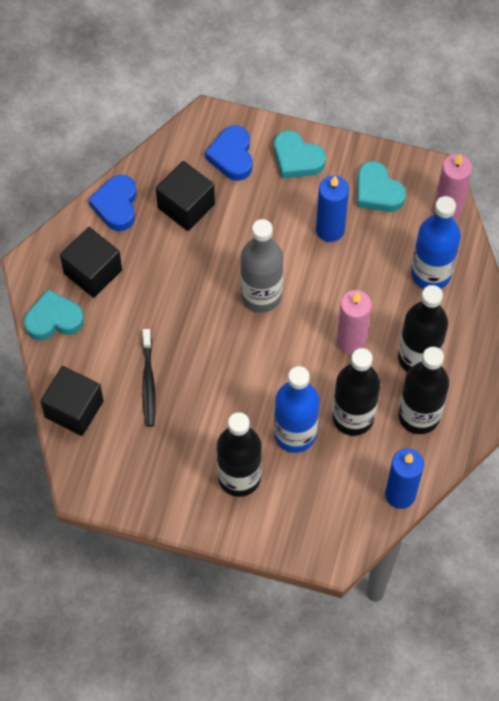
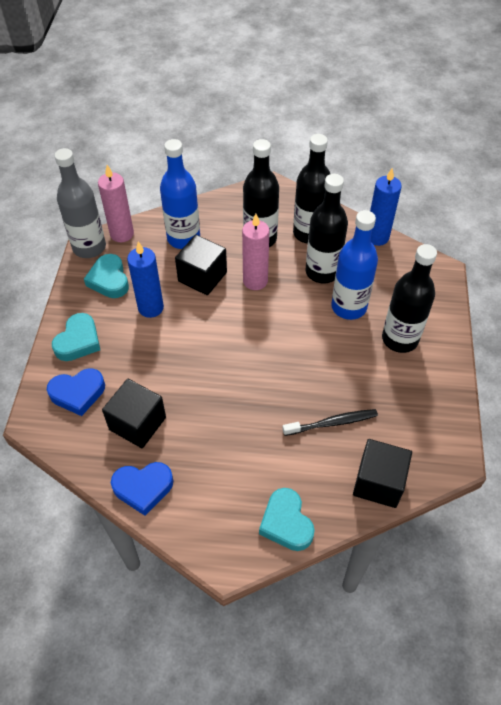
camera: 100 degrees left, 10 degrees down
black cube [60,227,122,298] -> black cube moved to [175,235,227,295]
grey bottle [240,219,283,313] -> grey bottle moved to [55,148,106,258]
turquoise heart [357,161,406,212] -> turquoise heart turned 120 degrees clockwise [84,254,129,298]

